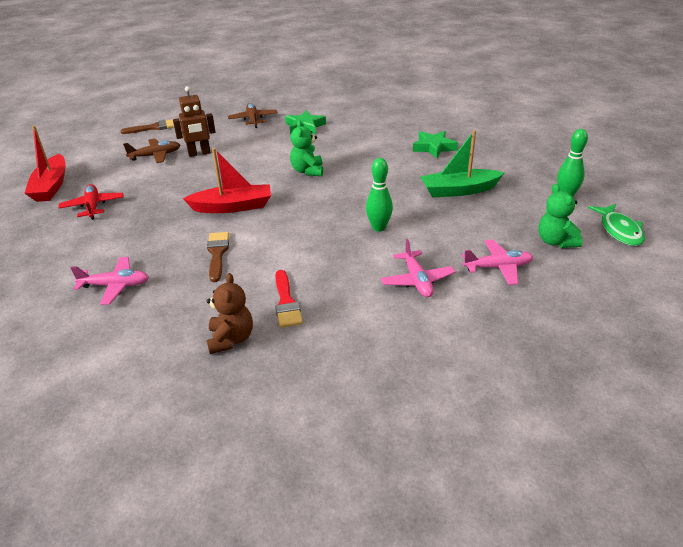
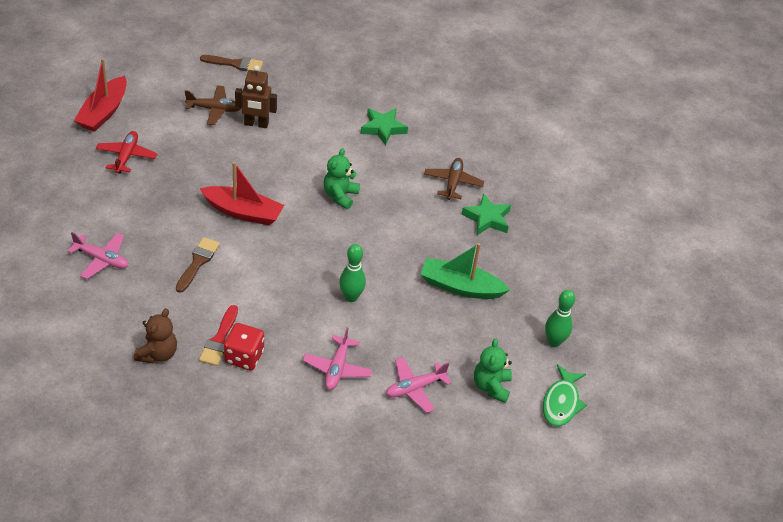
camera: 20 degrees right, 10 degrees up
brown plane [228,103,278,128] -> brown plane moved to [424,158,484,200]
pink plane [462,240,533,285] -> pink plane turned 135 degrees clockwise [386,357,451,413]
none -> red dice [224,323,264,370]

